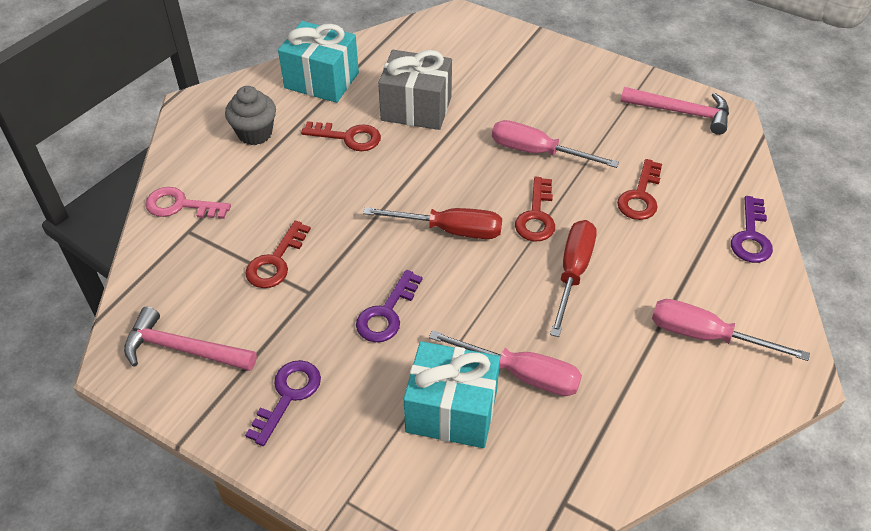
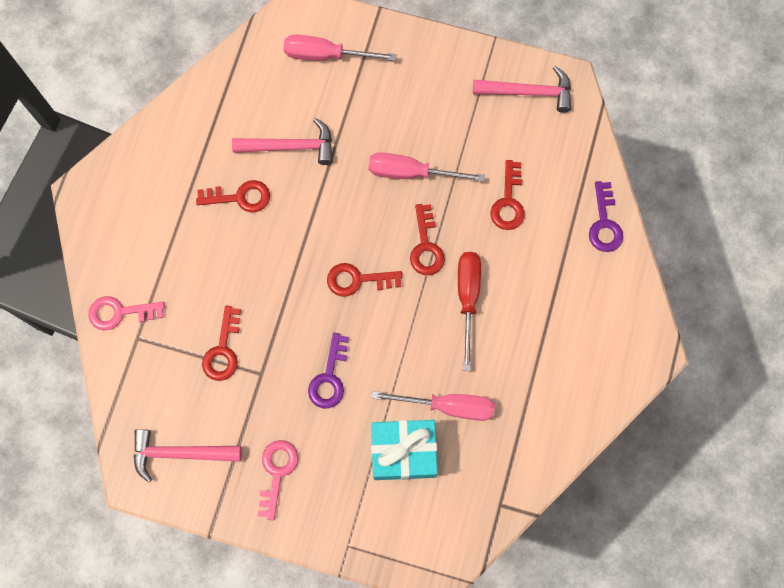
camera: 15 degrees left, 25 degrees up
grey cupcake [225,86,276,145] -> none
purple key [245,360,321,446] -> pink key [258,440,298,520]
turquoise gift [278,21,359,103] -> none
red screwdriver [363,207,502,239] -> red key [327,263,402,297]
grey gift [378,50,452,130] -> pink hammer [232,118,333,165]
pink screwdriver [652,299,810,361] -> pink screwdriver moved to [283,35,397,61]

